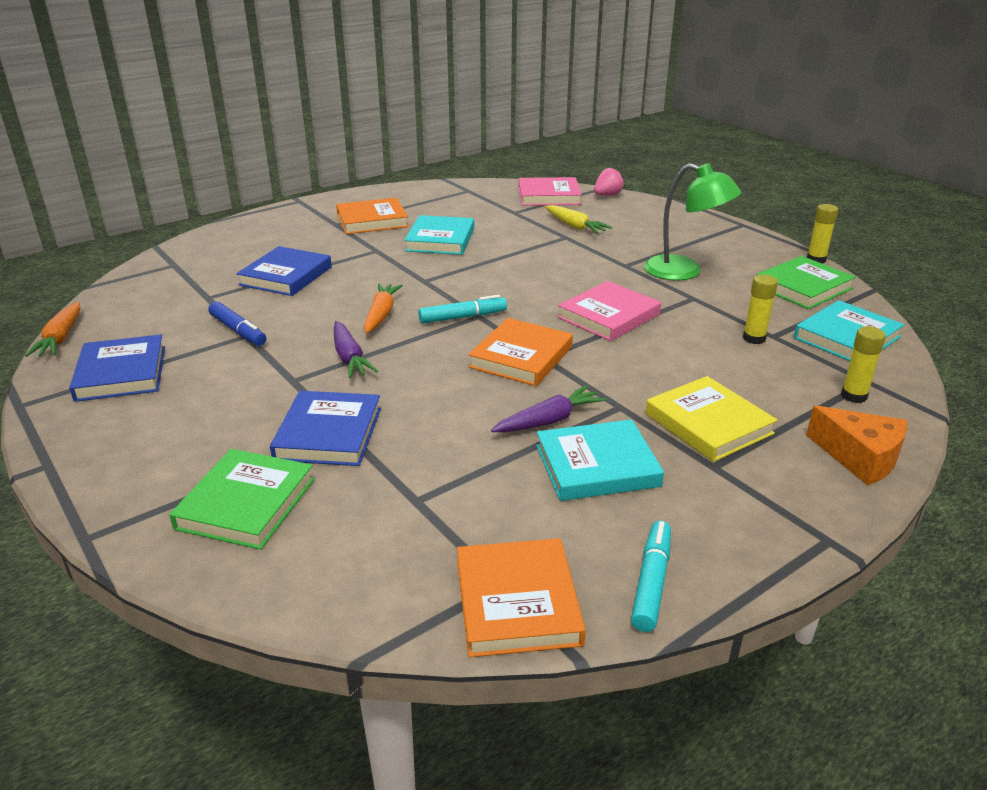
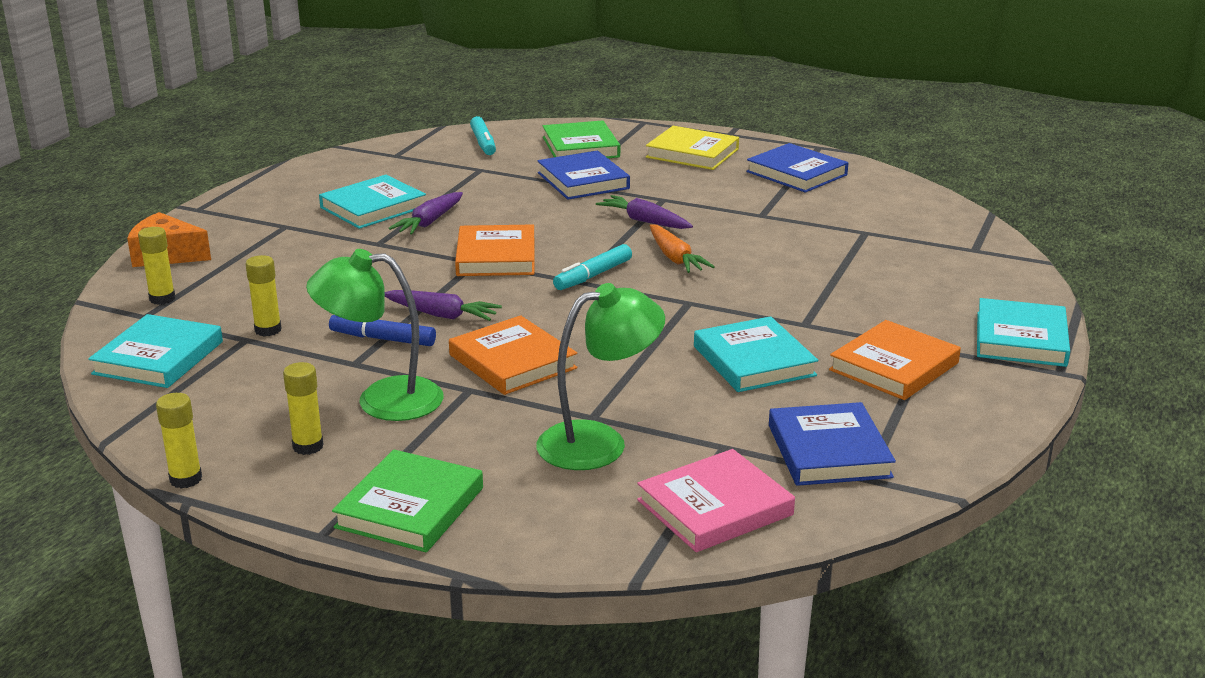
camera: 150 degrees right, 5 degrees down
orange carrot [25,302,80,357] -> none
blue marker [208,302,266,346] -> blue marker moved to [329,315,436,346]
blue book [236,246,332,296] -> blue book moved to [769,402,896,486]
orange book [457,538,586,657] -> orange book moved to [449,315,577,395]
yellow carrot [545,205,612,234] -> green lamp [536,283,665,470]
pink book [558,281,661,341] -> purple carrot [385,290,502,321]
pink strawberry [594,167,624,196] -> none
turquoise marker [631,521,671,632] -> turquoise marker moved to [470,116,496,155]
yellow book [646,376,778,462] -> yellow book moved to [646,126,739,170]
green book [756,256,856,309] -> green book moved to [332,449,483,552]
none -> yellow glue stick [283,362,324,455]
none -> turquoise book [977,298,1070,367]

